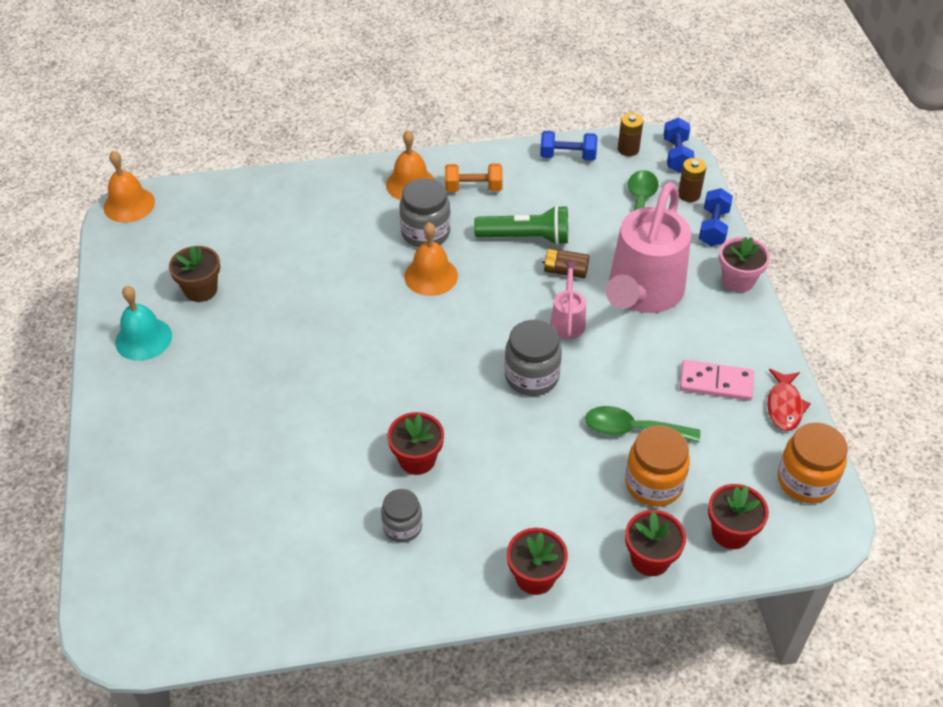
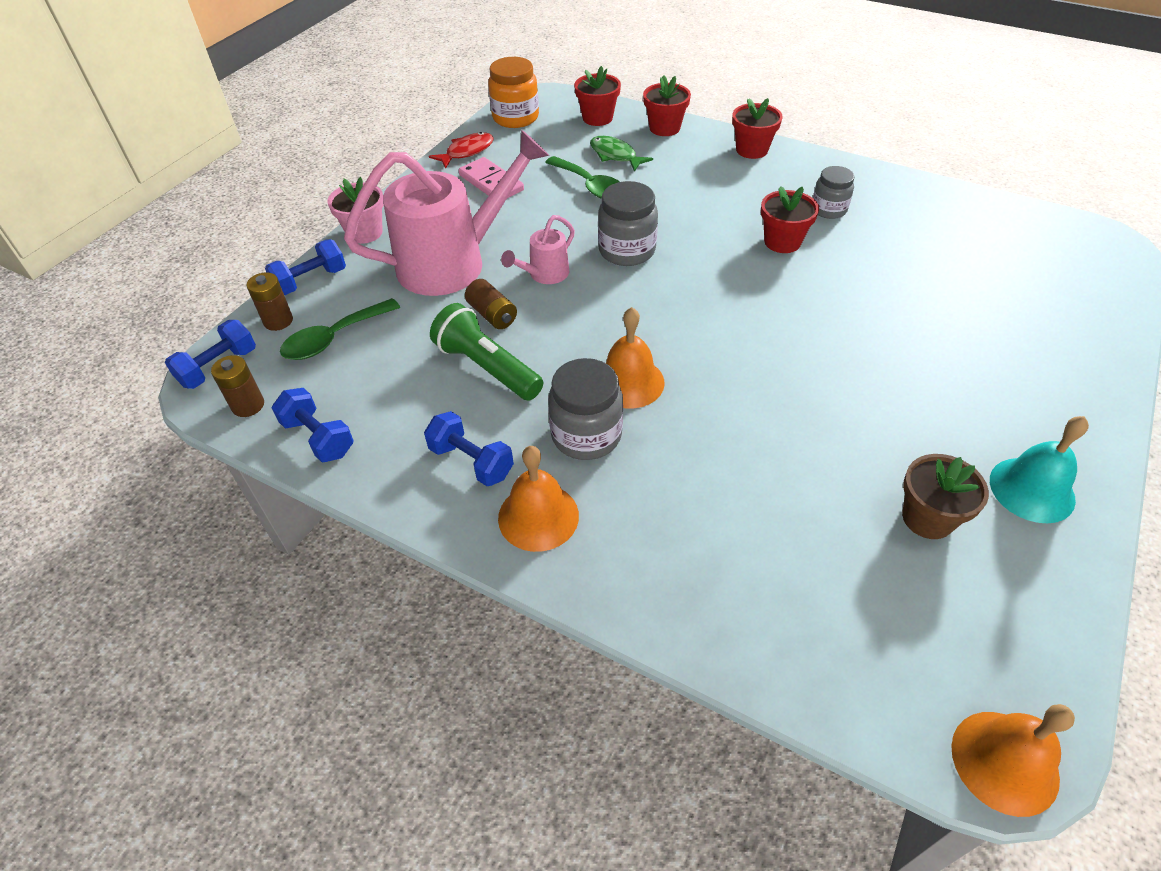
camera: 140 degrees left, 0 degrees up
orange dumbbell [445,163,503,192] -> blue dumbbell [424,411,514,486]
orange jar [625,426,690,507] -> green fish [590,136,653,172]

